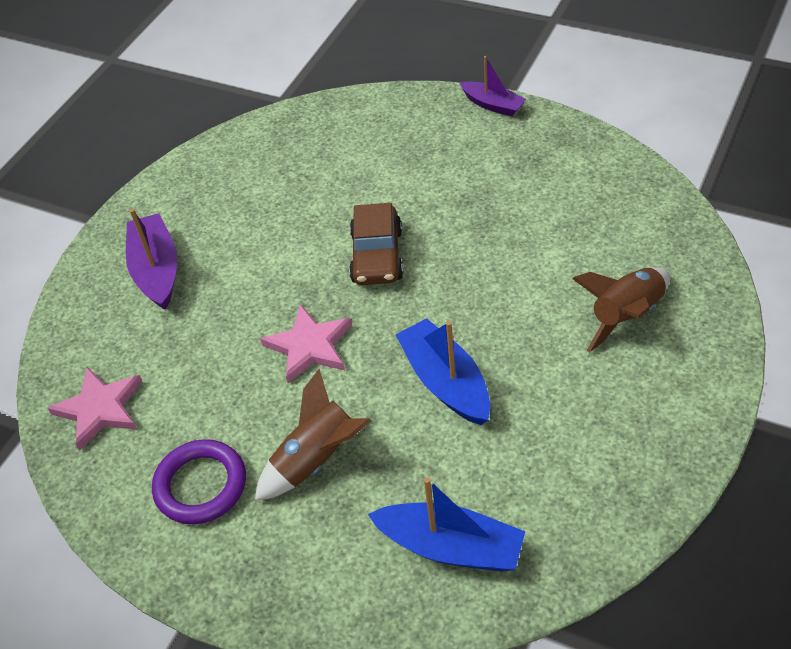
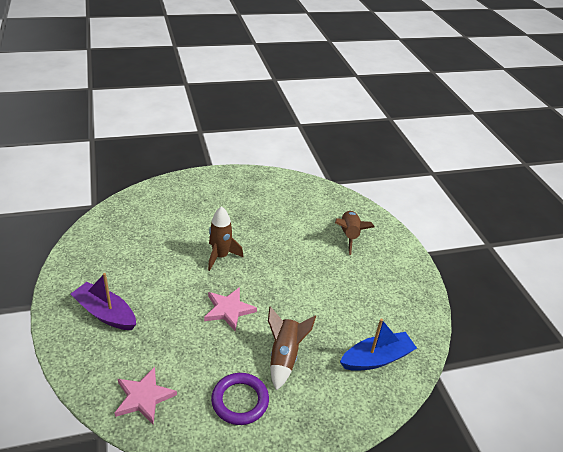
camera: 50 degrees left, 10 degrees down
brown car [349,203,403,285] -> brown rocket [208,206,243,271]
blue boat [396,318,490,425] -> none
purple boat [460,56,526,116] -> none

